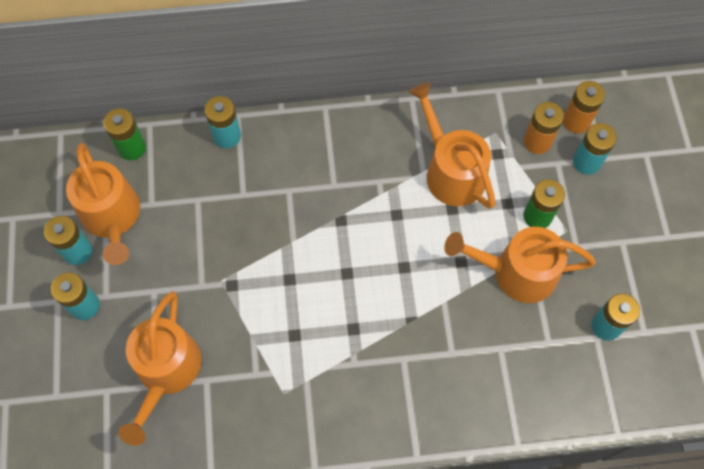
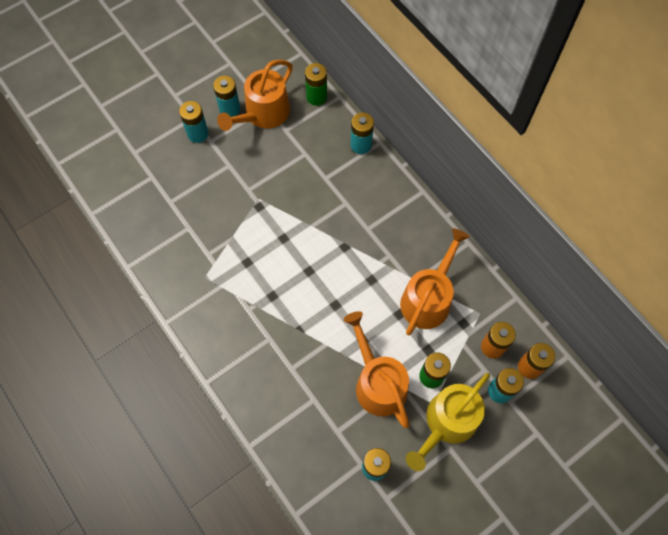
camera: 60 degrees right, 0 degrees up
orange watering can [118,291,201,446] -> none
none -> yellow watering can [406,373,490,471]

